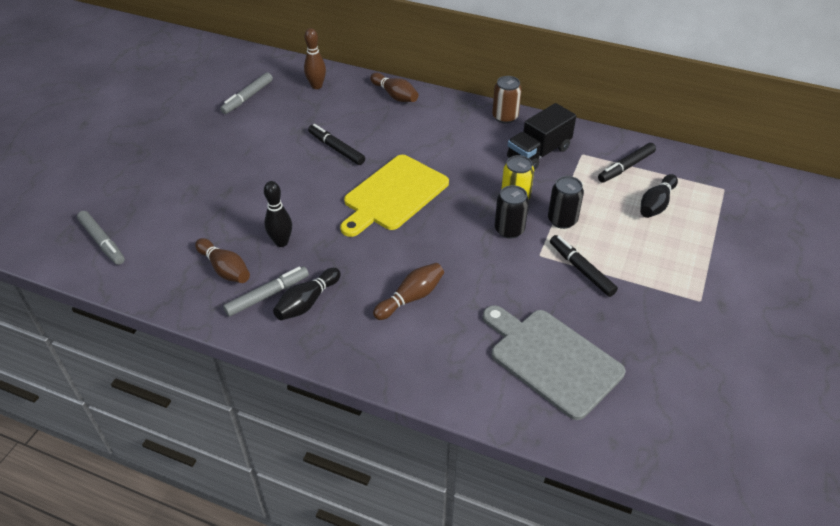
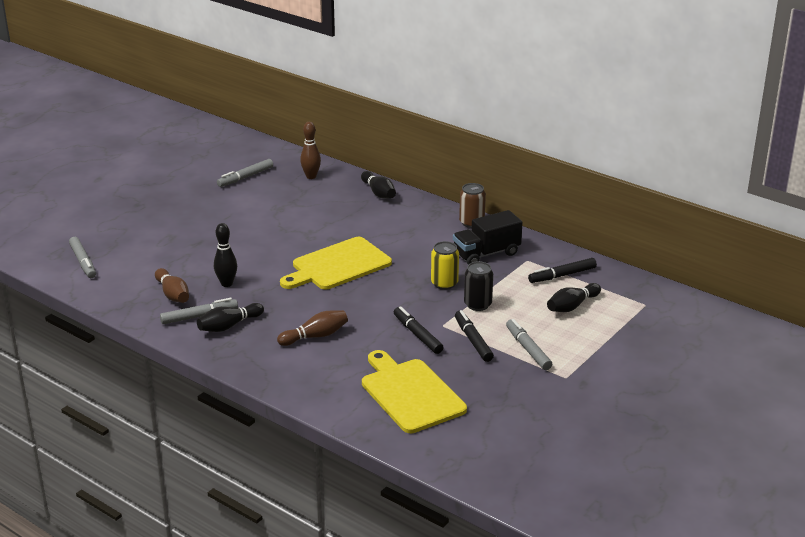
camera: 15 degrees right, 15 degrees down
black marker [308,124,365,165] -> black marker moved to [394,306,444,354]
brown bowling pin [370,73,418,102] -> black bowling pin [361,171,396,199]
grey cutting board [483,305,625,420] -> yellow cutting board [362,350,467,433]
black can [495,185,529,239] -> none
none -> grey marker [506,319,552,370]

